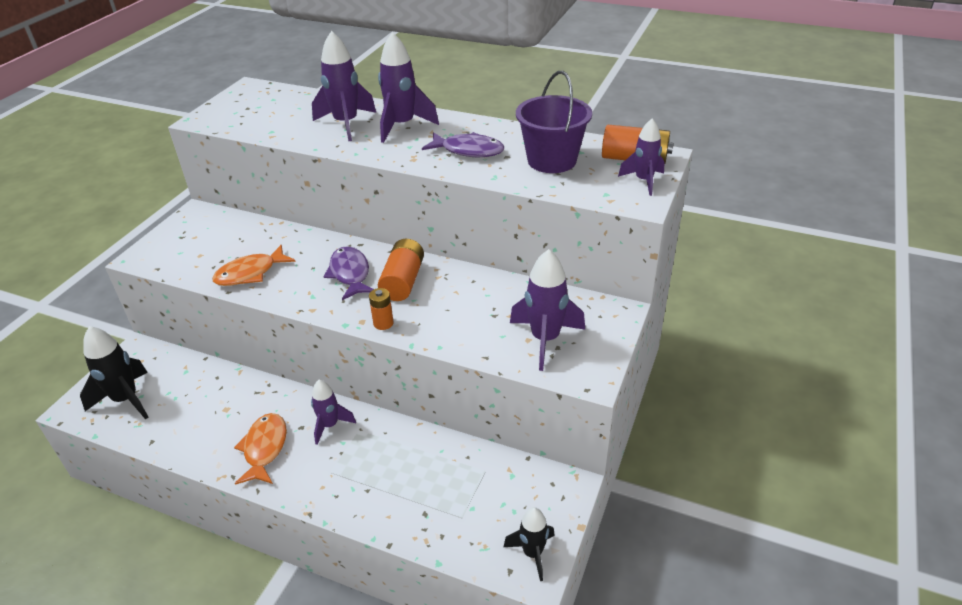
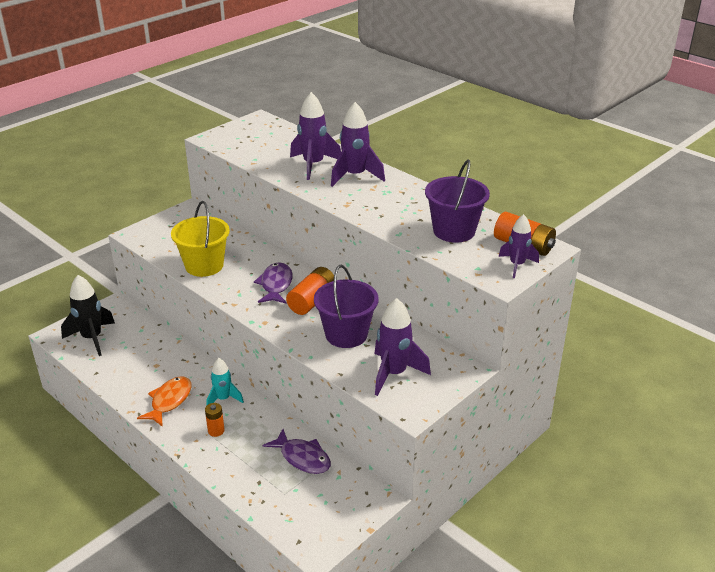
camera: 20 degrees right, 5 degrees down
orange fish [212,245,296,286] -> yellow bucket [171,201,230,277]
purple rocket [311,380,356,445] -> turquoise rocket [206,358,244,406]
orange battery [369,288,394,330] -> orange battery moved to [205,403,225,437]
purple fish [422,132,504,157] -> purple fish moved to [263,429,331,474]
black rocket [504,507,555,581] -> none
none -> purple bucket [314,265,379,348]

